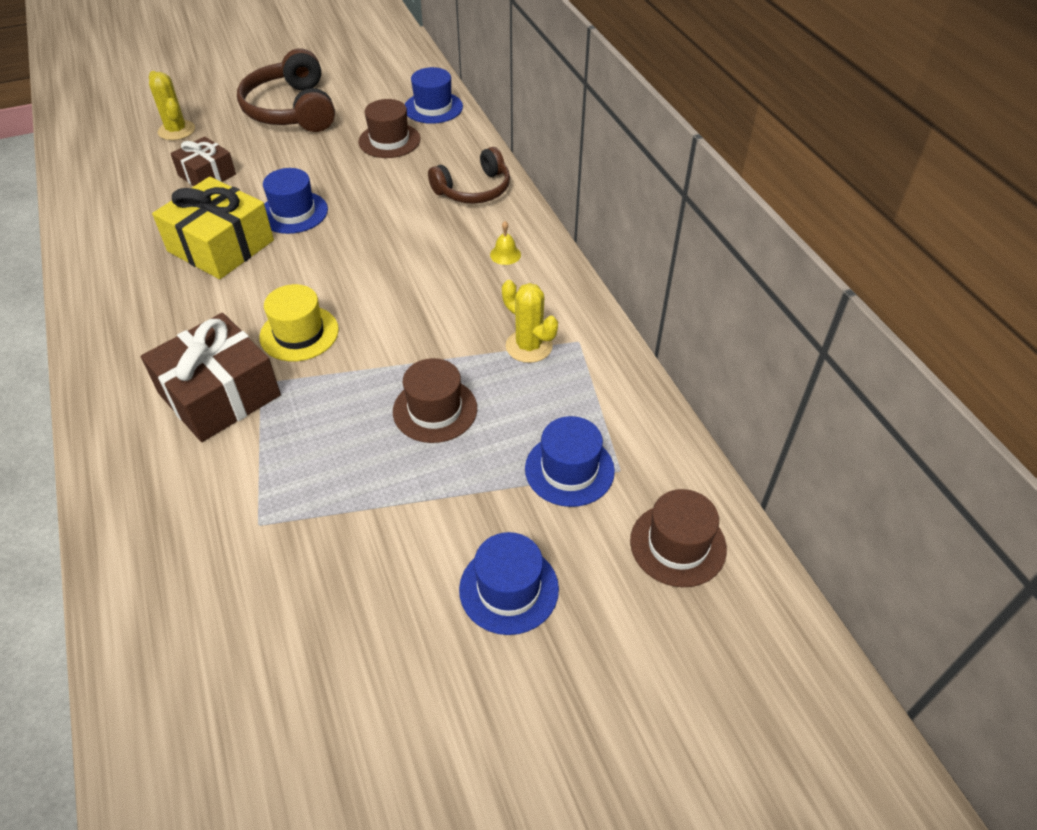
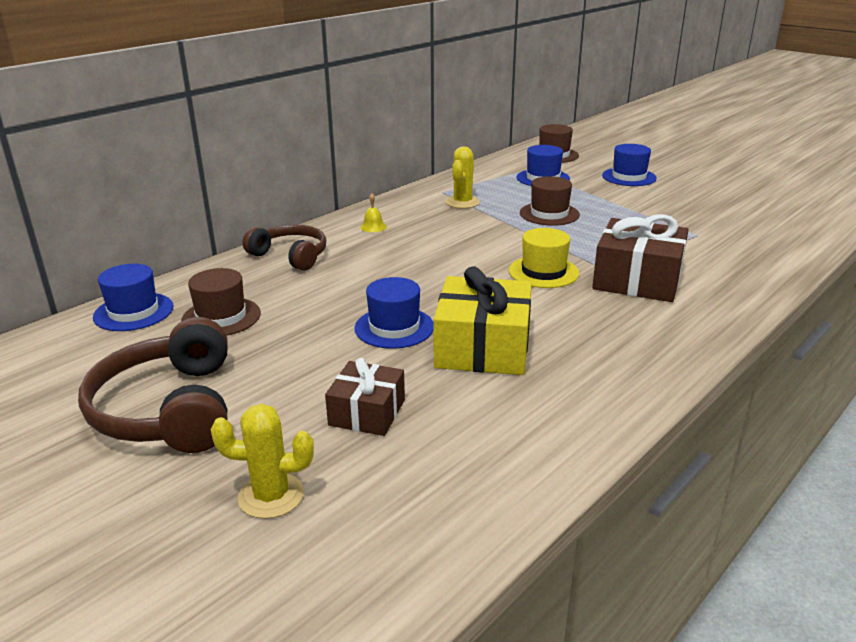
camera: 115 degrees left, 20 degrees down
yellow cactus [149,71,195,140] -> yellow cactus turned 60 degrees clockwise [211,404,314,519]
brown headphones [237,48,335,132] -> brown headphones turned 120 degrees clockwise [78,317,228,453]

